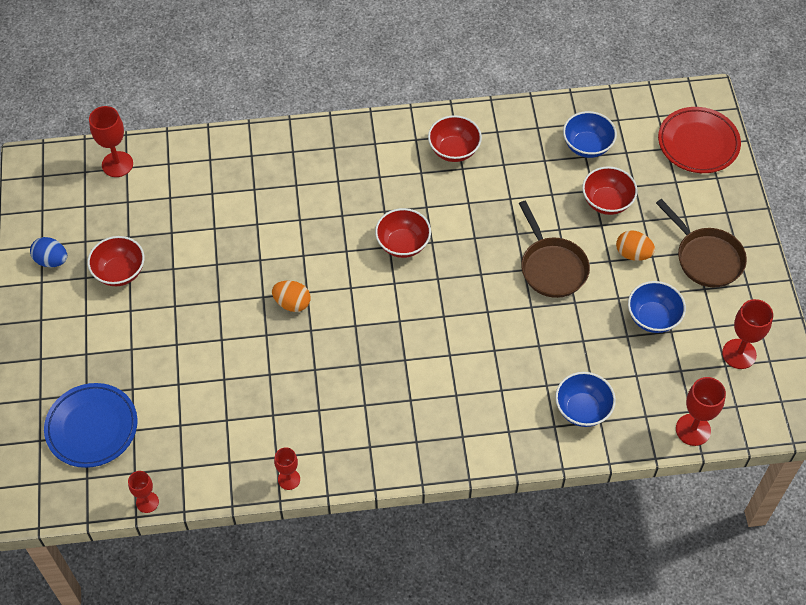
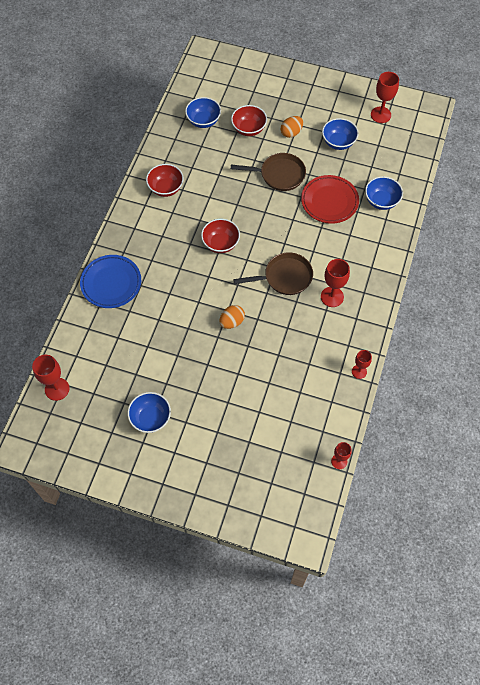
camera: 65 degrees left, 5 degrees up
blue egg [30,237,67,267] -> none
blue plate [44,383,137,468] -> blue plate moved to [80,255,141,308]
red bowl [88,236,145,286] -> blue bowl [127,392,171,433]
brown pan [656,199,747,287] -> brown pan moved to [233,252,313,295]
red plate [658,107,741,173] -> red plate moved to [301,175,359,224]
red goblet [676,377,726,446] -> red goblet moved to [321,259,350,307]

